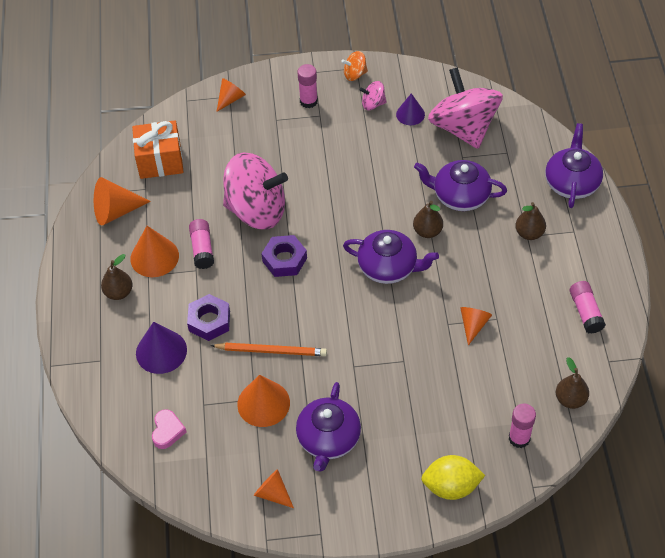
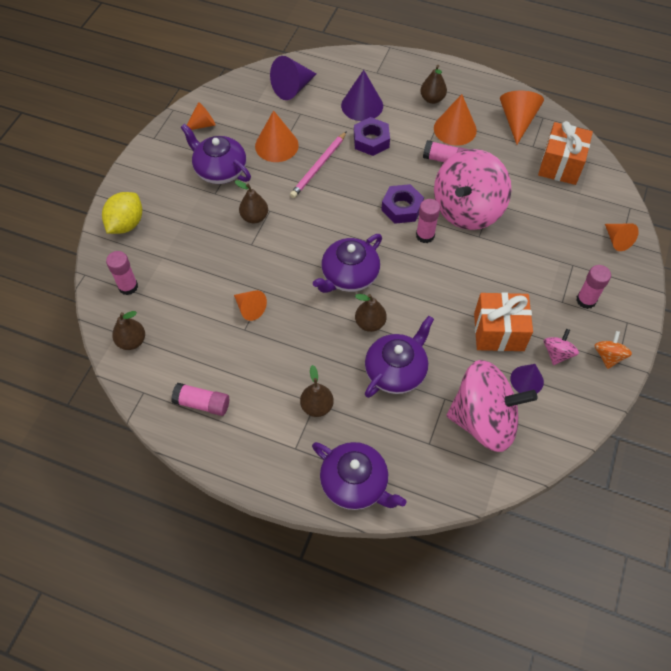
camera: 115 degrees right, 5 degrees up
pink heart [152,409,187,449] -> purple cone [270,56,316,100]
orange pencil [211,343,327,356] -> pink pencil [290,131,347,198]
none -> brown pear [235,180,268,223]
none -> pink glue stick [416,199,440,243]
none -> orange gift [474,292,533,351]

